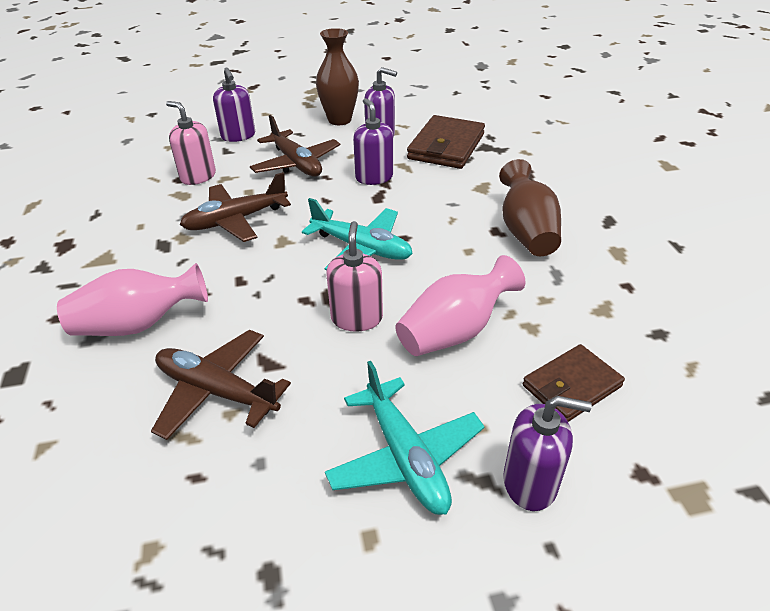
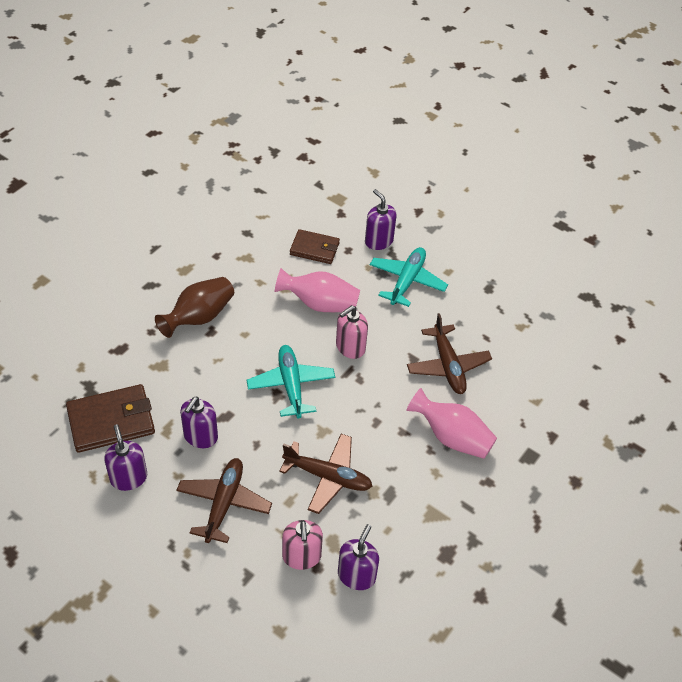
camera: 135 degrees left, 10 degrees up
purple soap dispenser [213,68,255,142] -> purple soap dispenser moved to [338,524,379,590]
brown vase [316,28,359,125] -> none

